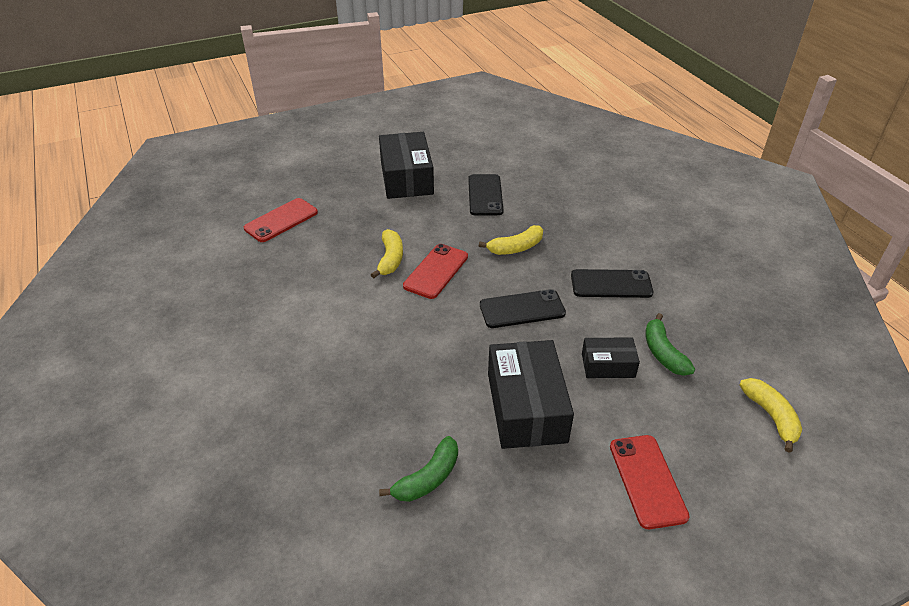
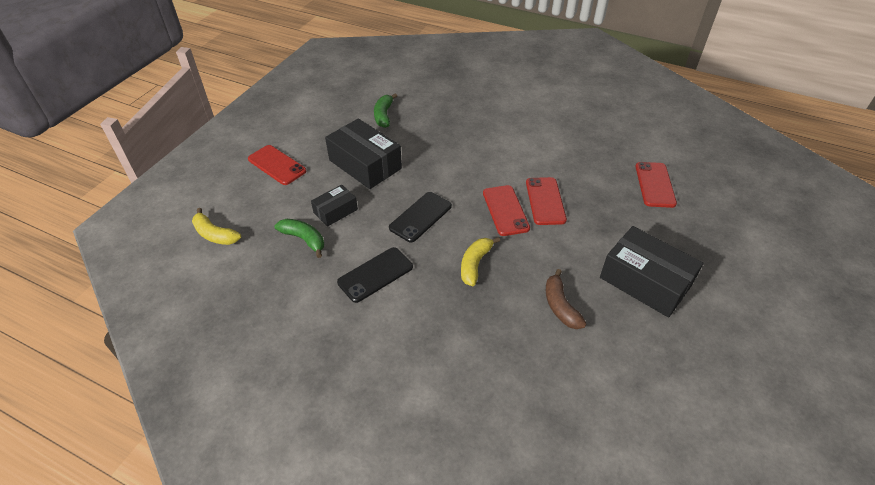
camera: 140 degrees right, 5 degrees up
yellow banana [371,229,403,278] -> red phone [526,177,567,225]
black phone [468,174,504,216] -> brown banana [546,269,587,329]

